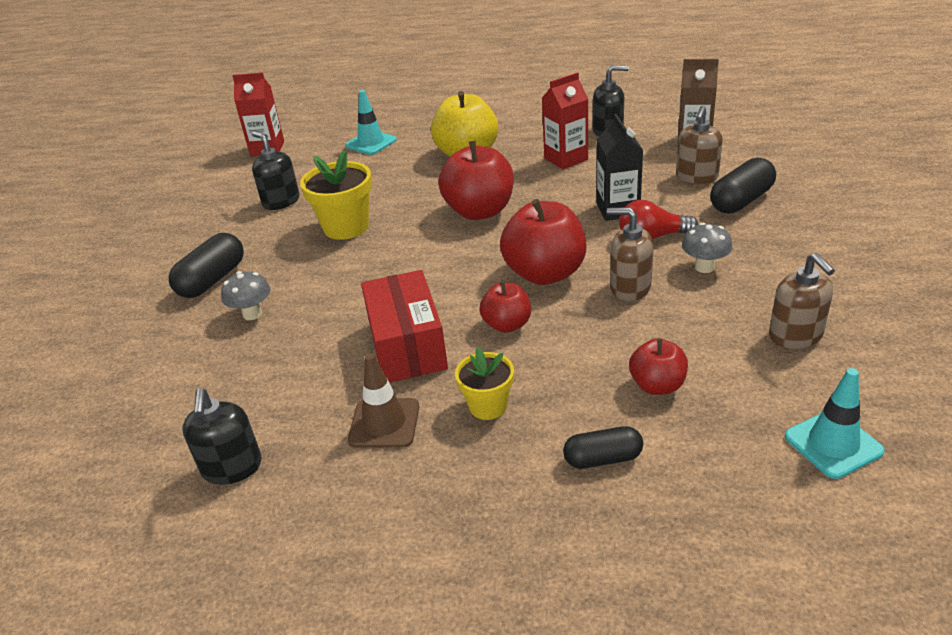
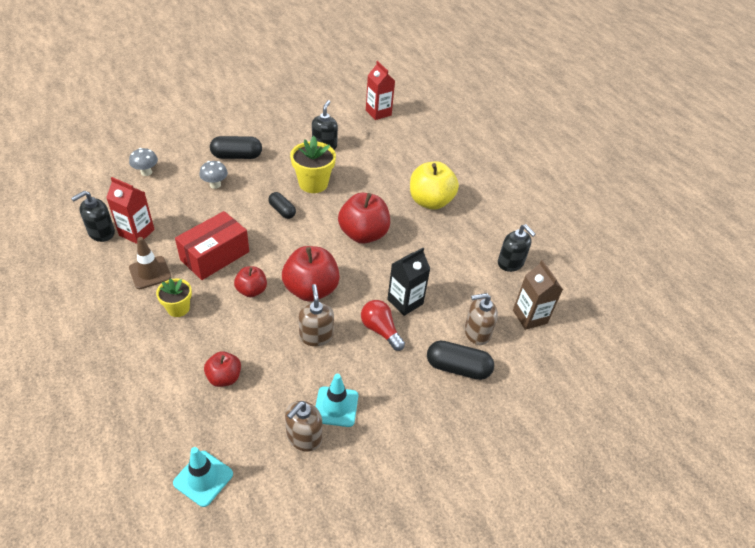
camera: 50 degrees right, 10 degrees up
turquoise traffic cone [345,90,397,155] -> turquoise traffic cone moved to [315,374,358,427]
red carton [542,72,588,169] -> red carton moved to [106,177,155,244]
black capsule [563,426,643,469] -> black capsule moved to [268,192,296,219]
grey mushroom [682,223,733,273] -> grey mushroom moved to [129,148,158,176]

